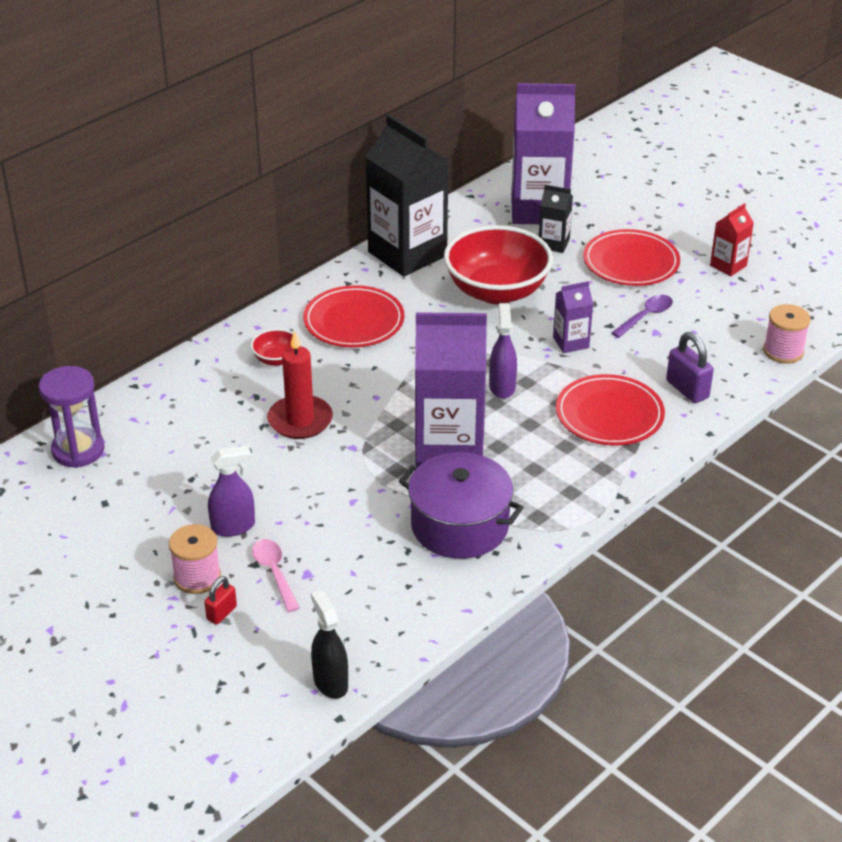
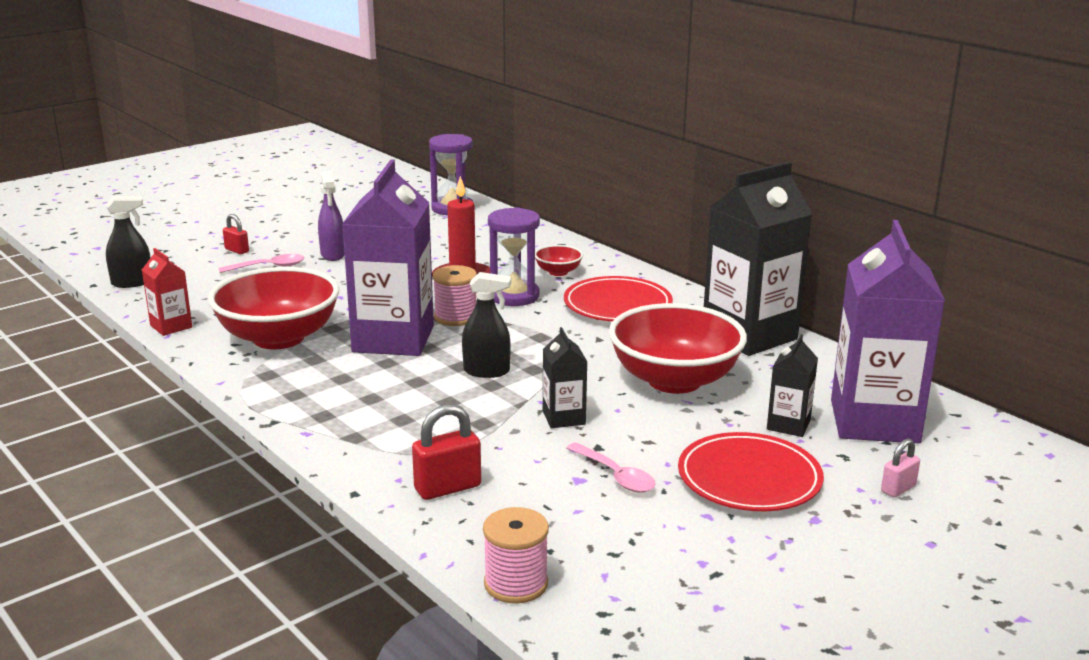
camera: 95 degrees right, 15 degrees down
pink spool [169,524,221,594] -> pink spool moved to [433,265,477,326]
purple pot [399,452,524,559] -> red bowl [208,267,339,350]
purple spray bottle [489,303,517,399] -> black spray bottle [462,272,511,378]
purple carton [553,281,593,353] -> black carton [543,327,587,428]
red plate [556,374,665,446] -> none
purple spoon [612,295,673,338] -> pink spoon [567,442,655,493]
purple padlock [666,332,714,403] -> red padlock [412,404,481,500]
red carton [710,203,754,276] -> red carton moved to [142,248,192,336]
none -> purple hourglass [488,207,540,306]
none -> pink padlock [881,438,920,497]

